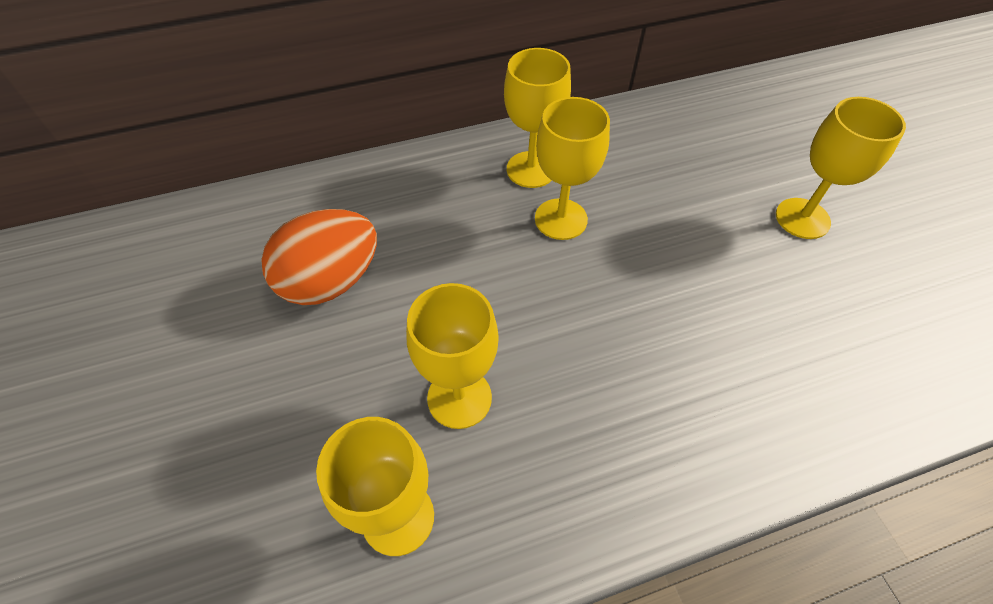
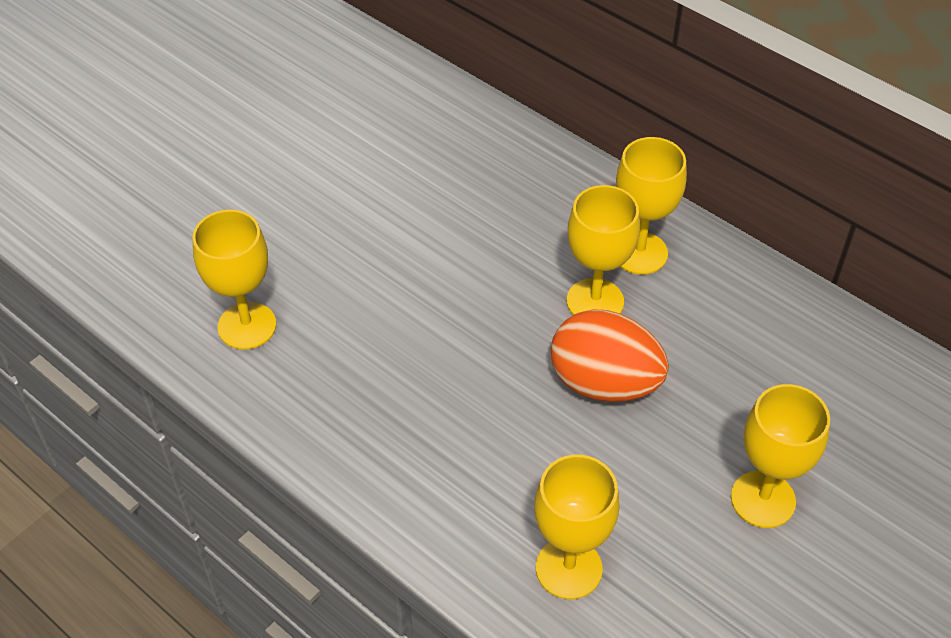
camera: 60 degrees right, 5 degrees down
orange egg [261,209,377,305] -> orange egg moved to [551,309,669,402]
yellow goblet [406,283,498,429] -> yellow goblet moved to [534,455,619,599]

